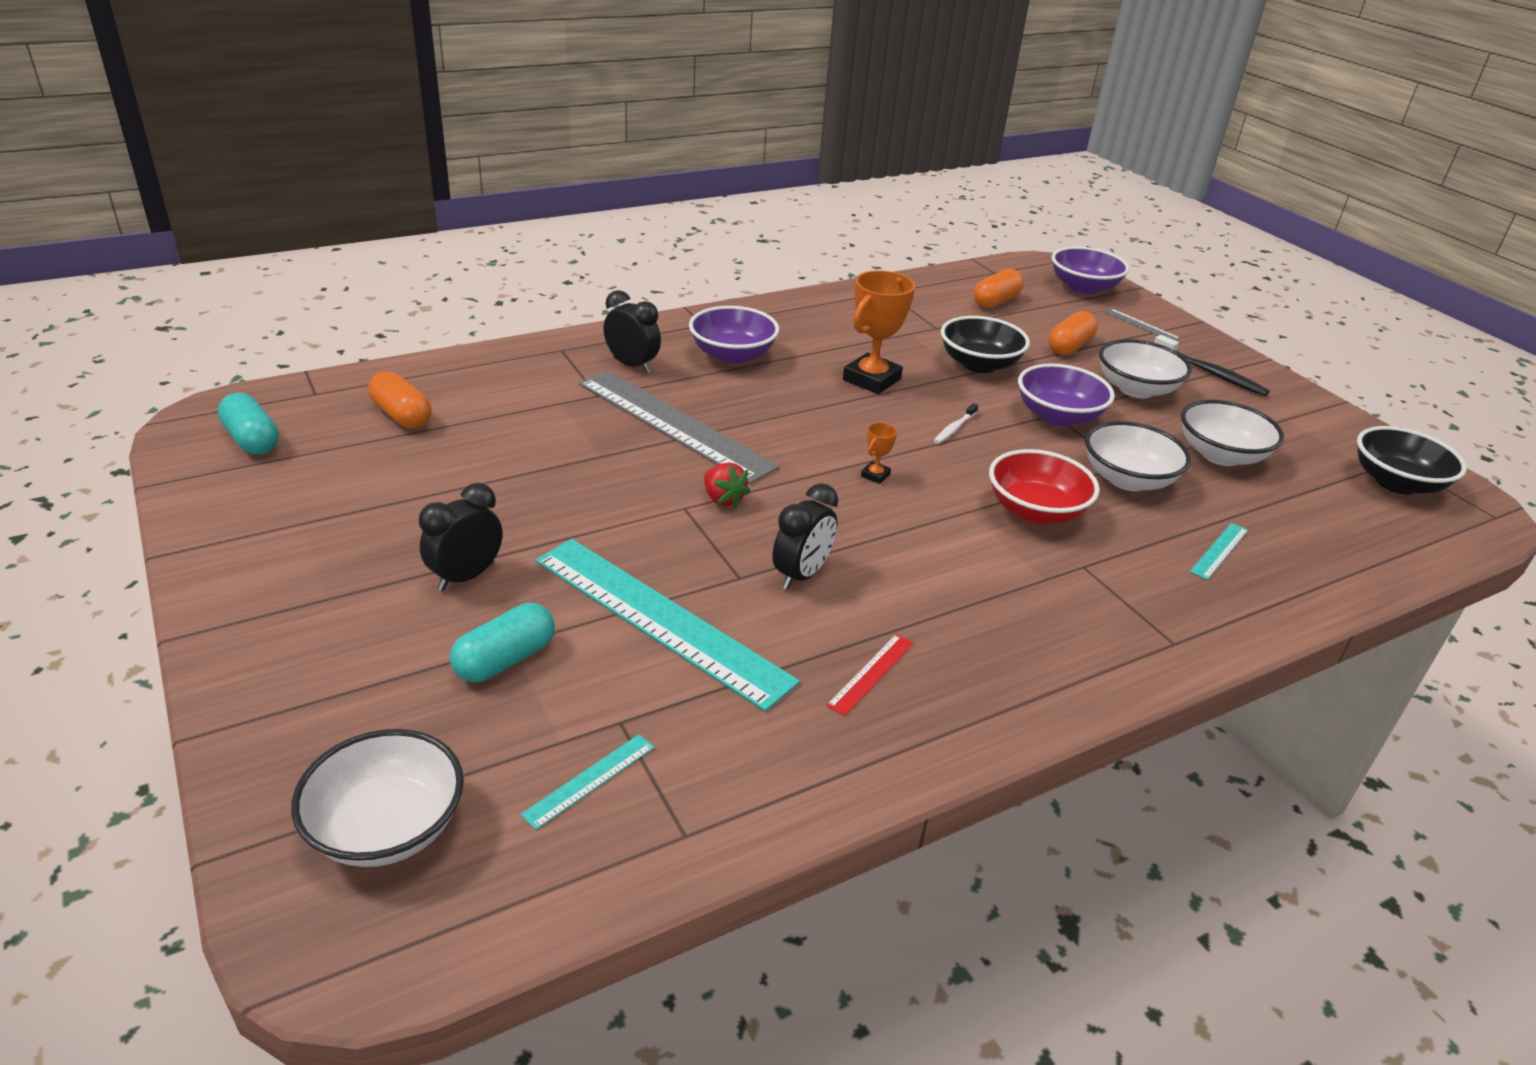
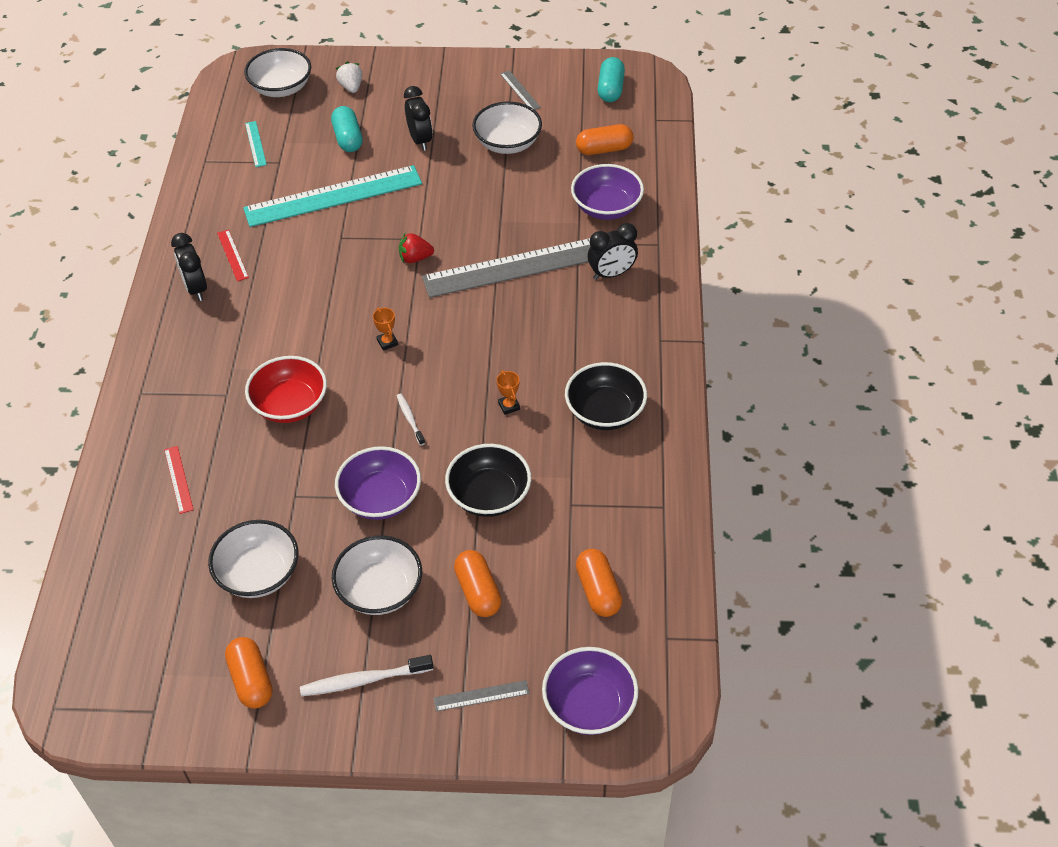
camera: 125 degrees right, 15 degrees up
turquoise capsule [218,393,279,454] -> turquoise capsule turned 75 degrees counterclockwise [598,57,625,102]
purple bowl [689,306,779,364] -> purple bowl moved to [571,164,644,220]
black clock [772,483,838,590] -> black clock moved to [171,233,207,301]
orange trophy [843,270,915,394] -> orange trophy [497,370,520,415], size x0.45
white bowl [1085,421,1191,491] -> white bowl moved to [472,102,542,154]
black toothbrush [1154,335,1270,396] -> white toothbrush [300,655,433,696]
turquoise ruler [1190,523,1248,580] -> red ruler [164,446,194,514]
black bowl [1357,426,1467,494] -> black bowl moved to [565,362,647,430]
none -> orange capsule [225,637,272,709]
none -> white strawberry [335,61,363,93]
none -> grey ruler [500,70,541,110]

